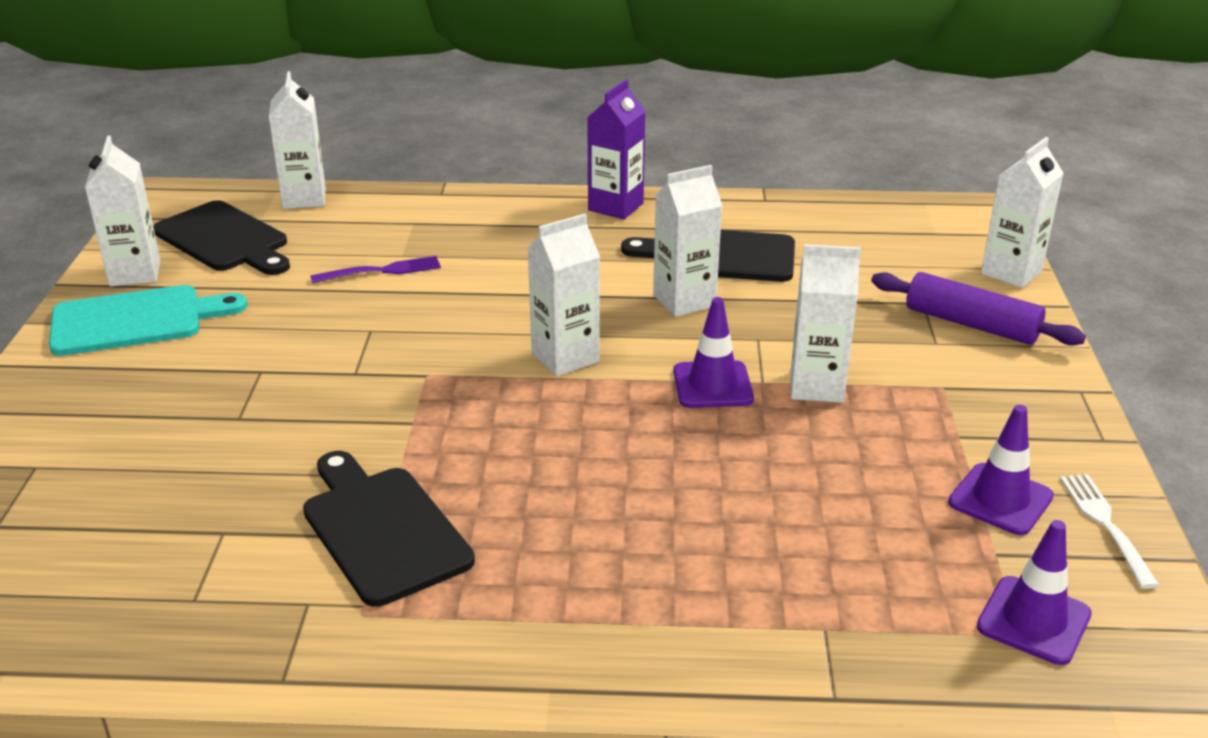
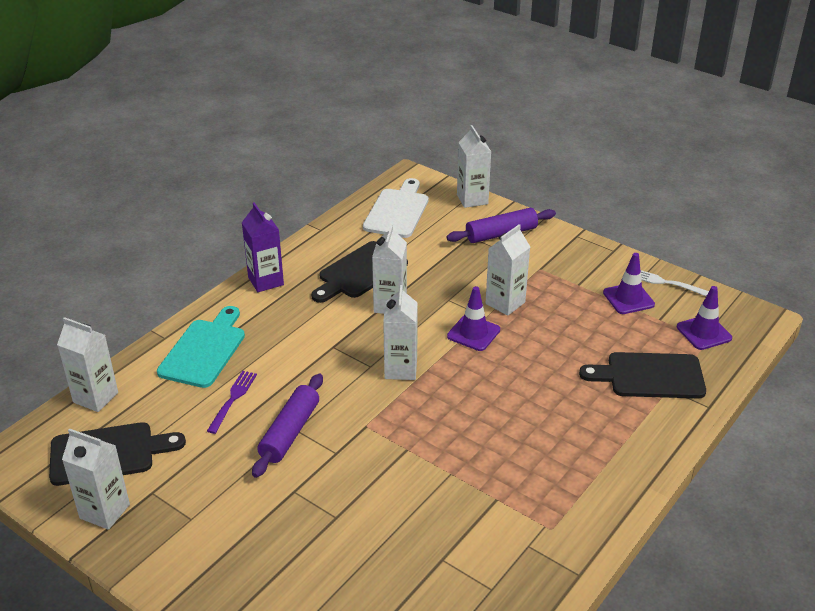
camera: 55 degrees left, 5 degrees up
turquoise cutting board [49,285,247,356] -> turquoise cutting board moved to [157,306,245,388]
black cutting board [303,451,475,607] -> black cutting board moved to [579,352,706,398]
none -> purple rolling pin [252,374,323,478]
none -> white cutting board [363,178,429,238]

